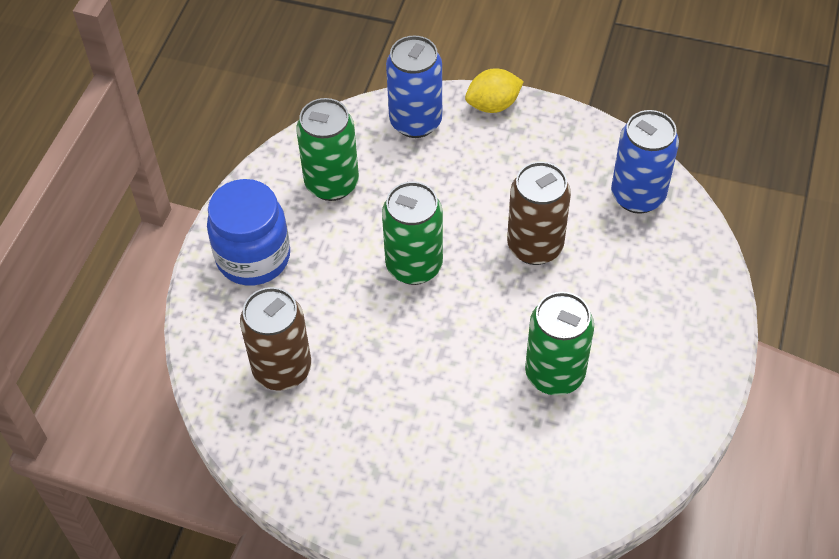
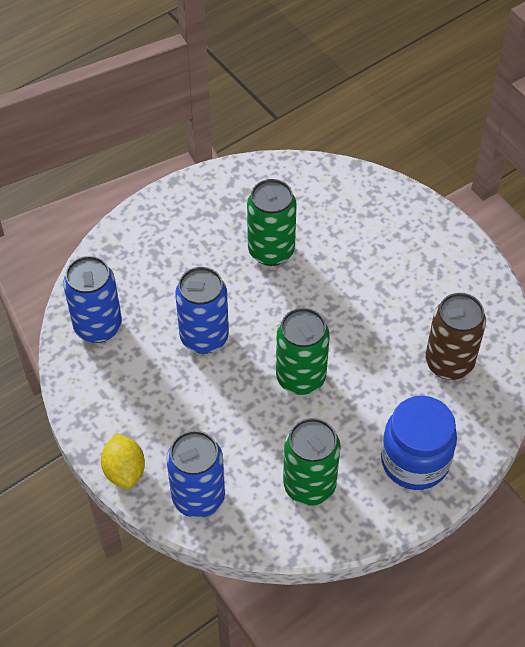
camera: 145 degrees left, 0 degrees up
yellow lemon [465,68,524,113] -> yellow lemon turned 60 degrees clockwise [101,433,145,489]
brown can [507,161,571,265] -> blue can [175,267,229,354]

